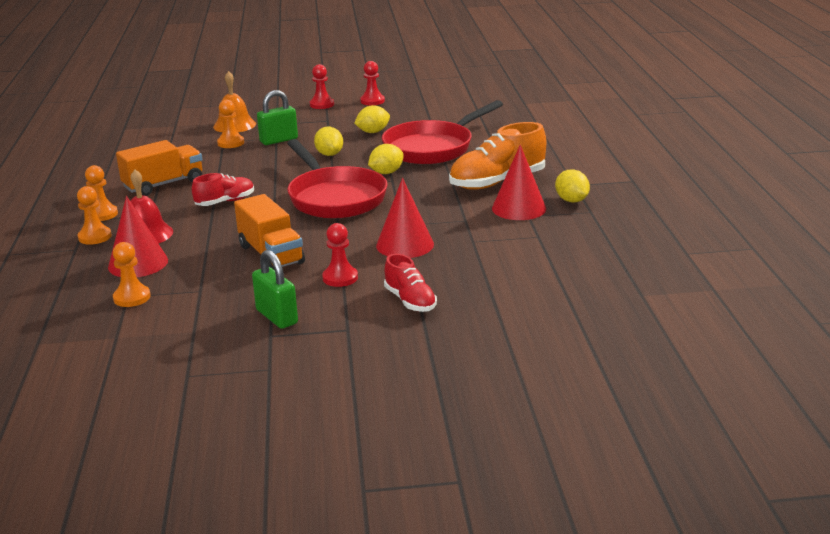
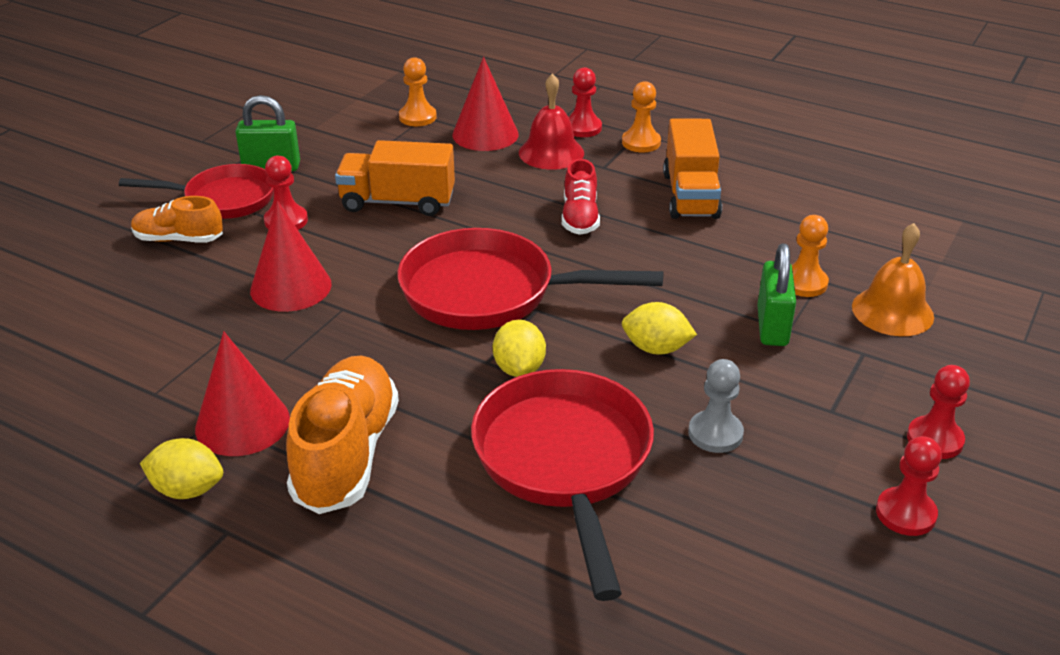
camera: 125 degrees right, 10 degrees up
orange pawn [77,186,112,245] -> red pawn [569,67,602,137]
yellow lemon [354,105,390,133] -> grey pawn [688,359,744,453]
red shoe [384,254,437,312] -> orange shoe [131,196,223,243]
none -> red pan [119,164,274,219]

